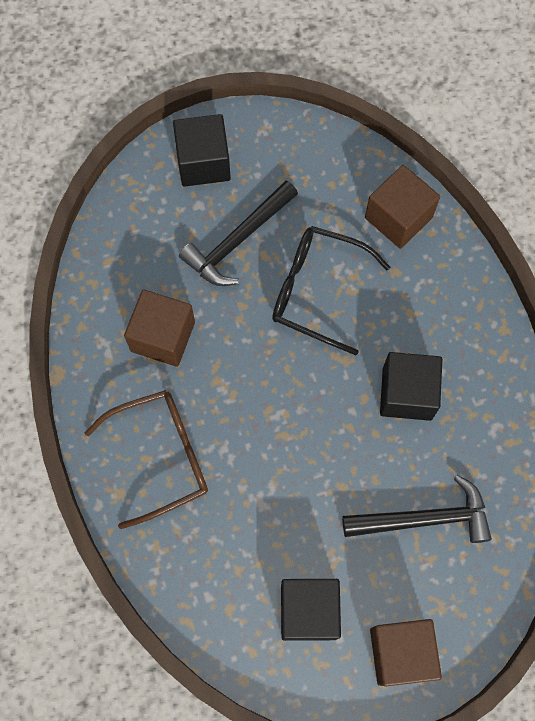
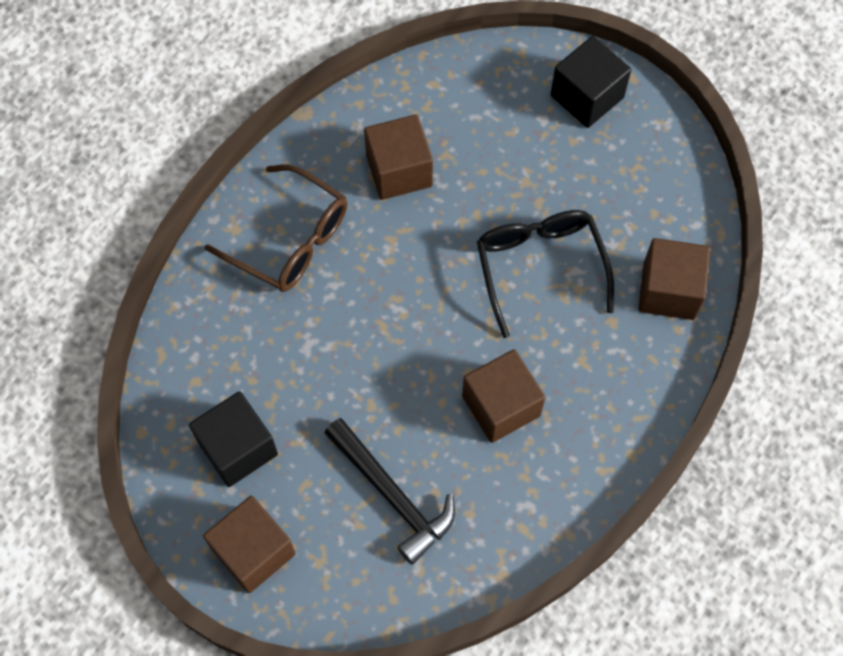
camera: 55 degrees right, 5 degrees down
black hammer [179,180,298,286] -> none
black cube [380,352,442,421] -> brown cube [462,349,546,443]

